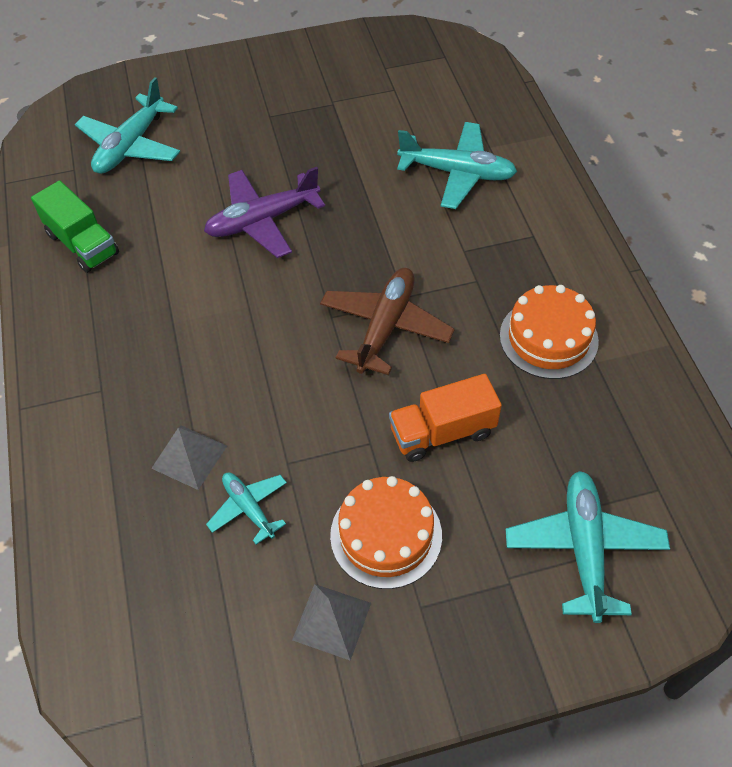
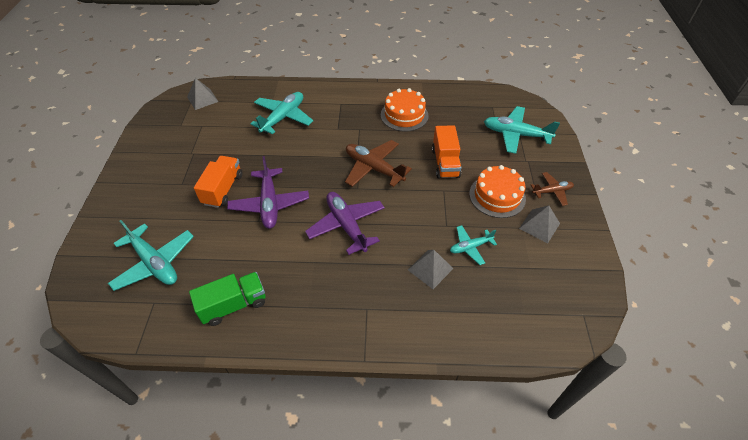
camera: 75 degrees left, 5 degrees down
none -> grey pyramid [187,78,219,110]
none -> orange truck [194,156,243,208]
none -> purple plane [305,192,385,255]
none -> brown plane [531,172,574,206]

